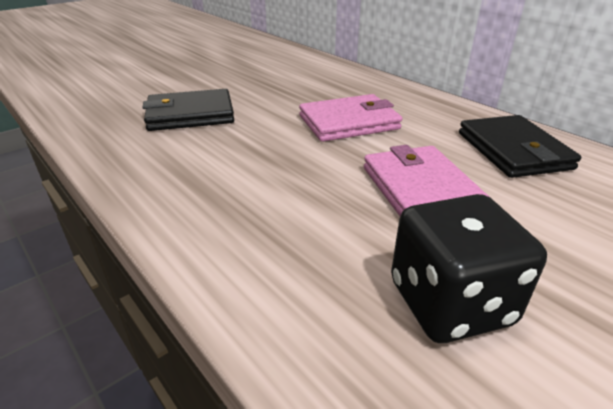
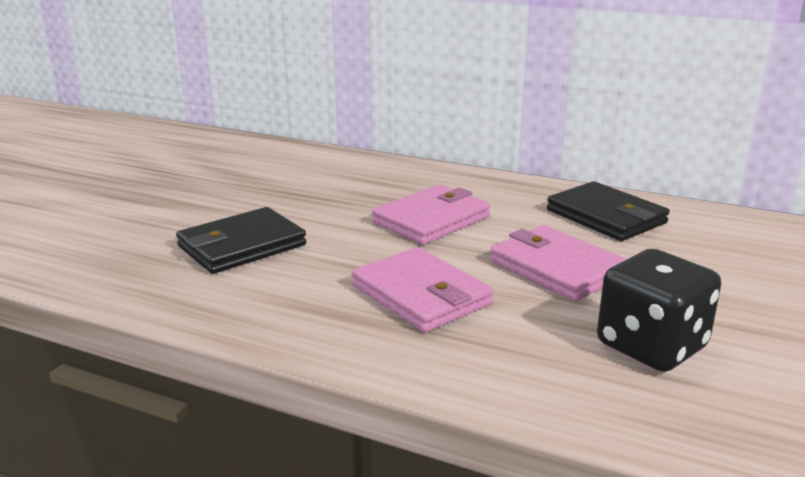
camera: 25 degrees left, 10 degrees down
none -> pink wallet [352,247,494,332]

